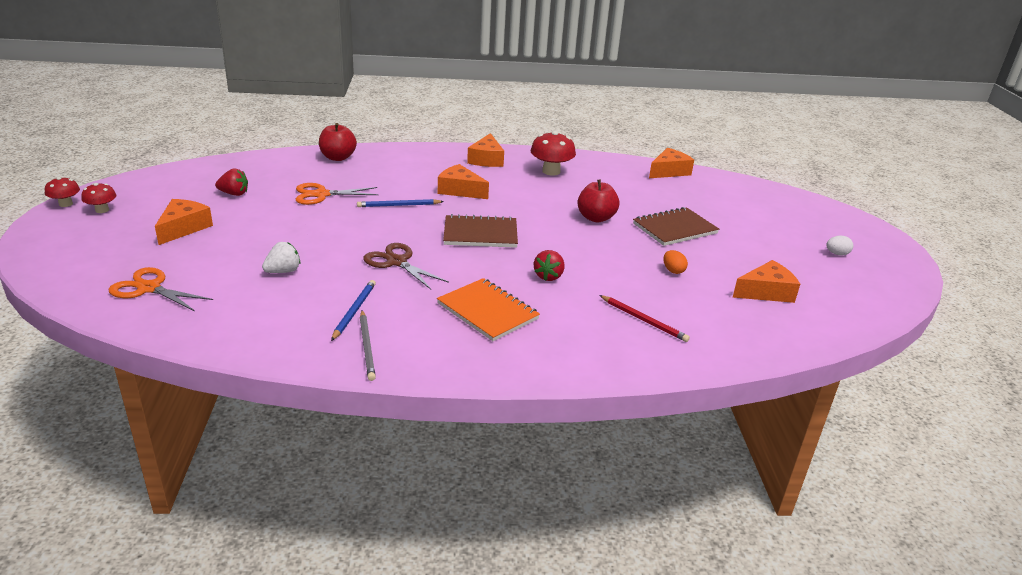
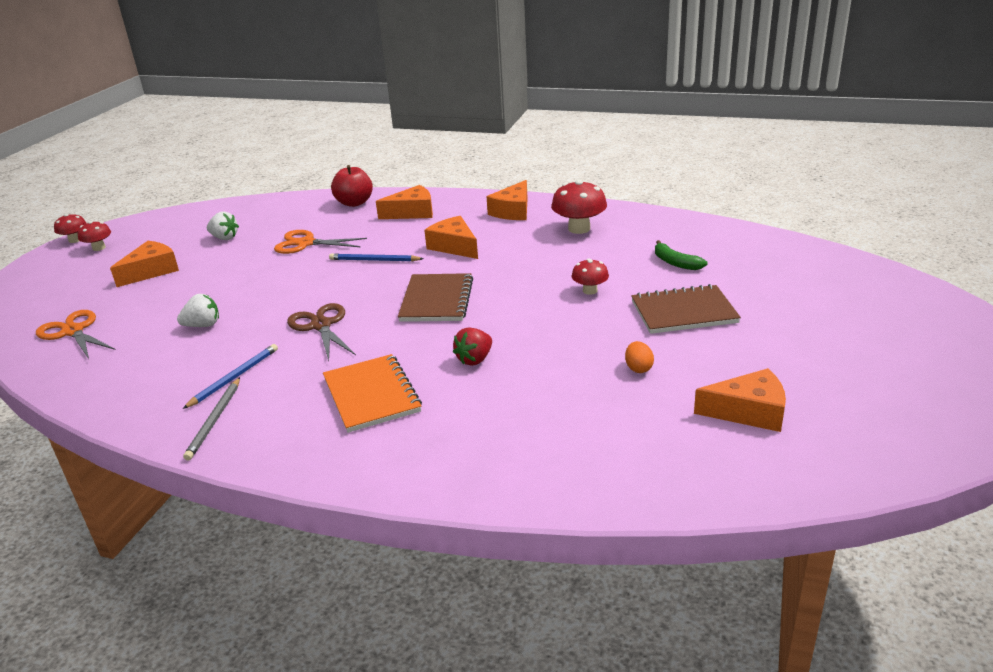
camera: 25 degrees right, 0 degrees up
red strawberry [215,169,248,196] -> white strawberry [207,211,239,240]
brown notebook [443,214,518,248] -> brown notebook turned 75 degrees clockwise [398,273,473,322]
red apple [577,179,619,222] -> red mushroom [571,259,609,295]
red pencil [599,295,690,342] -> none
orange cheese [649,148,694,178] -> orange cheese moved to [376,185,433,219]
white egg [826,235,853,256] -> none
none -> green banana [655,240,707,270]

